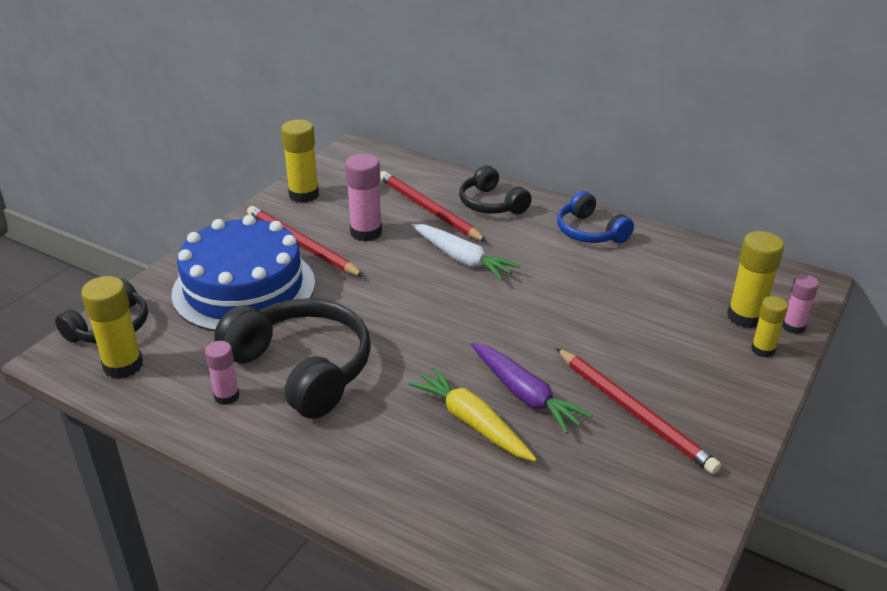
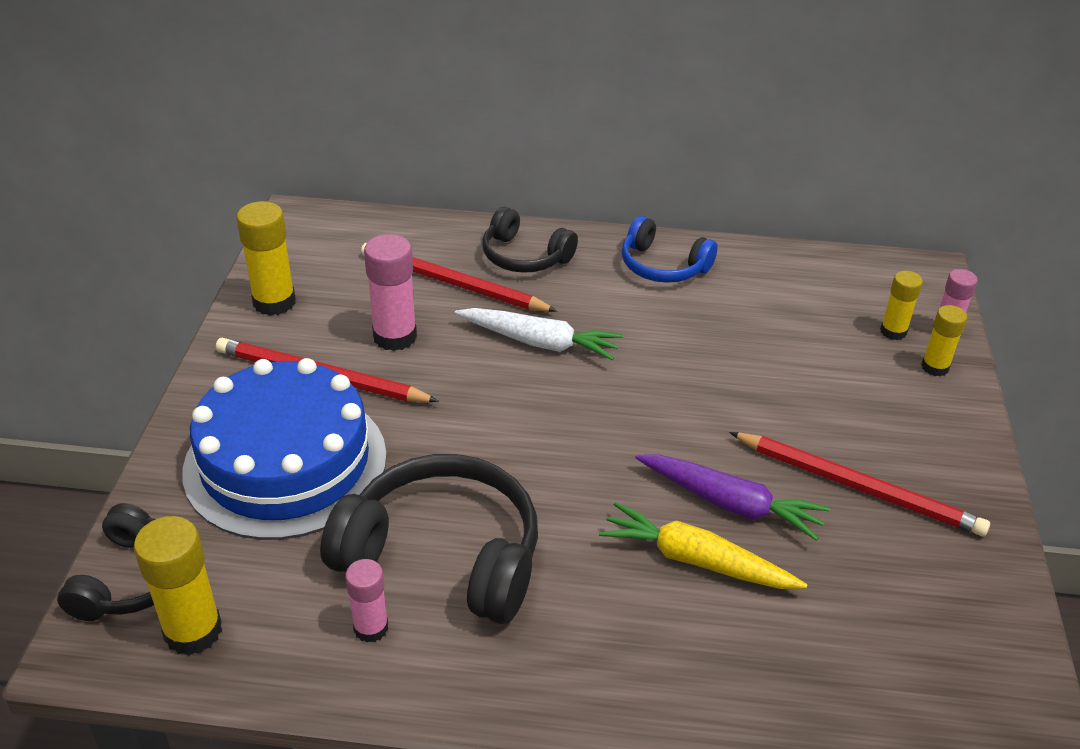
camera: 25 degrees left, 5 degrees up
yellow glue stick [727,231,784,328] -> yellow glue stick [880,271,923,340], size x0.62

